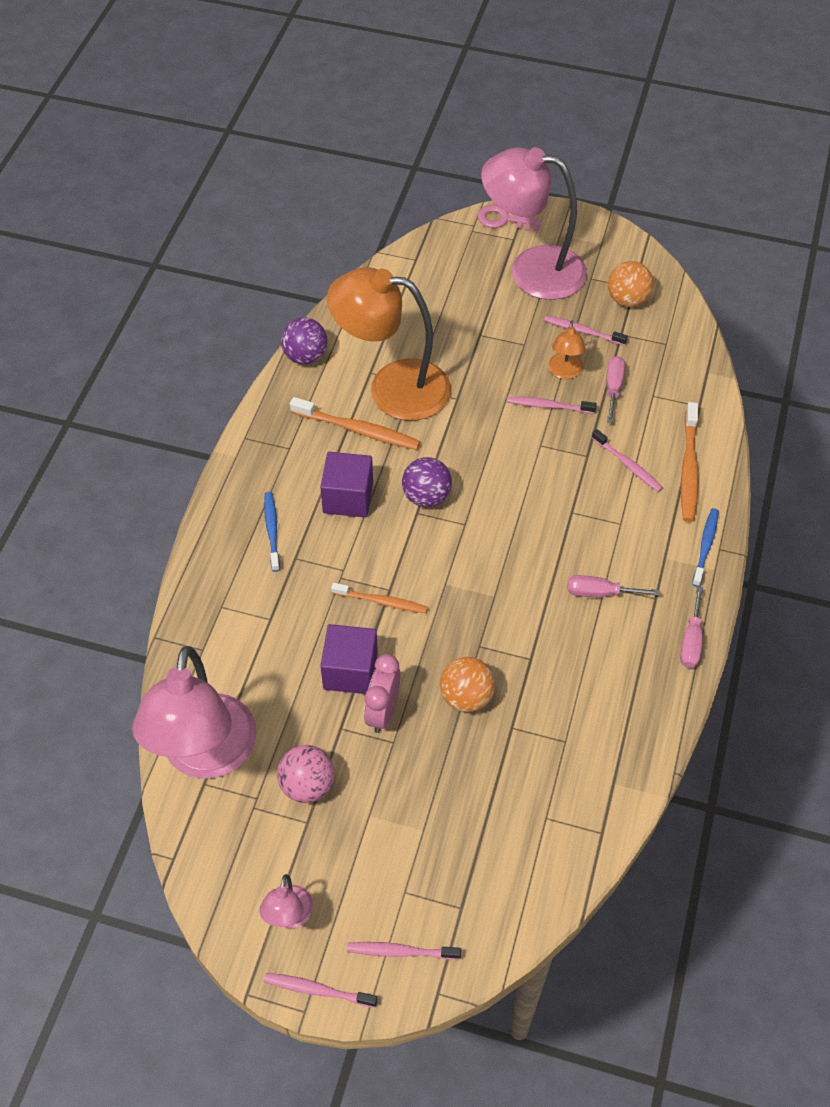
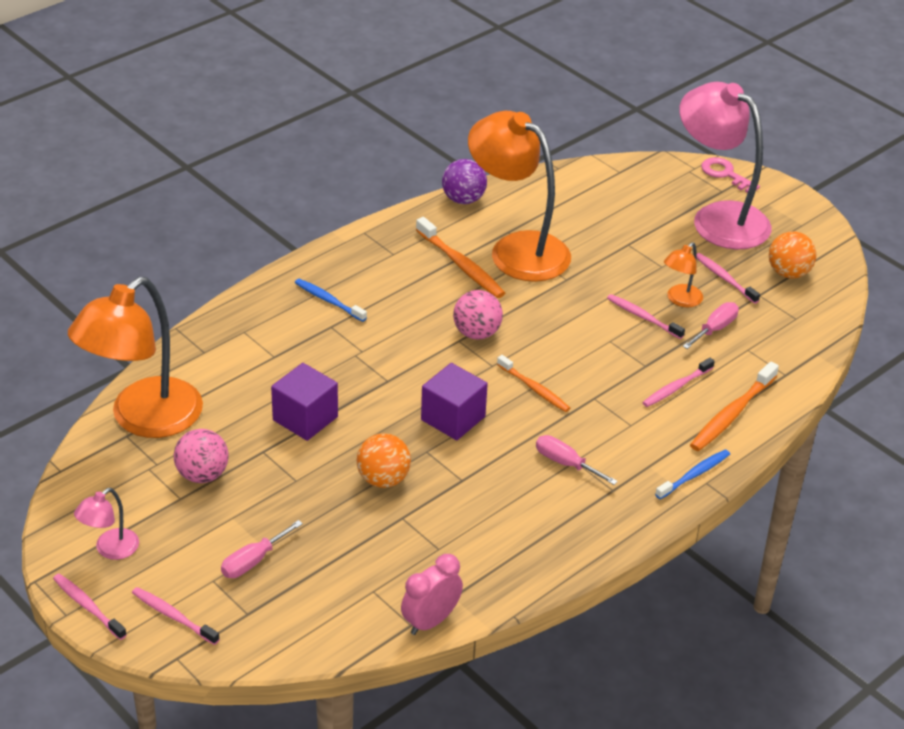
camera: 30 degrees right, 15 degrees down
pink lamp [132,646,256,779] -> orange lamp [68,277,203,438]
blue toothbrush [264,492,280,572] -> blue toothbrush turned 75 degrees counterclockwise [295,279,367,322]
purple cube [320,452,373,518] -> purple cube moved to [421,363,488,440]
orange toothbrush [331,583,428,613] -> orange toothbrush moved to [497,355,570,412]
pink clock [364,654,401,733] -> pink clock moved to [401,554,463,635]
purple ball [402,457,452,507] -> pink ball [453,290,503,340]
pink toothbrush [592,429,663,492] -> pink toothbrush turned 60 degrees clockwise [642,358,715,407]
pink screwdriver [680,586,703,668] -> pink screwdriver moved to [221,520,303,578]

